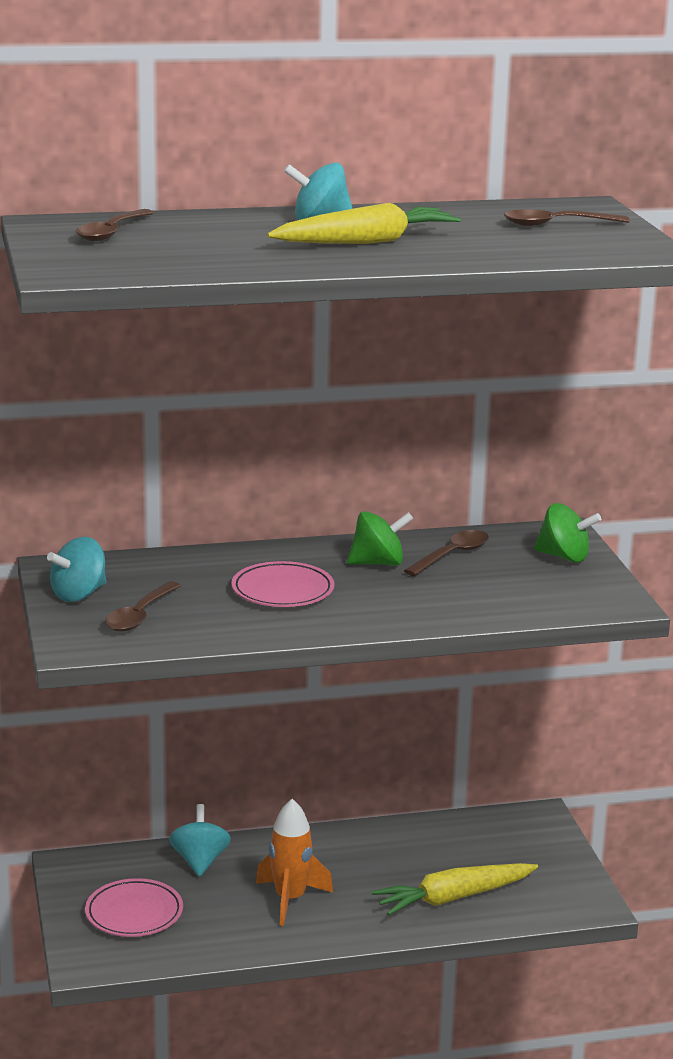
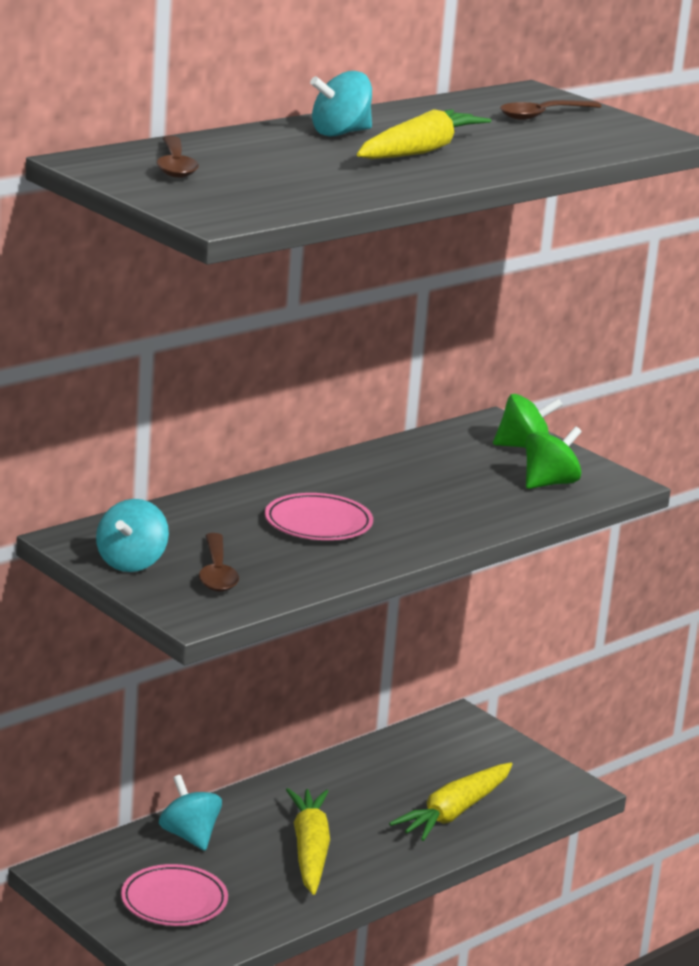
camera: 30 degrees left, 0 degrees up
orange rocket [256,799,333,926] -> yellow carrot [286,788,330,895]
green spinning top [347,511,414,566] -> green spinning top moved to [526,426,582,489]
brown spoon [404,530,489,576] -> none

